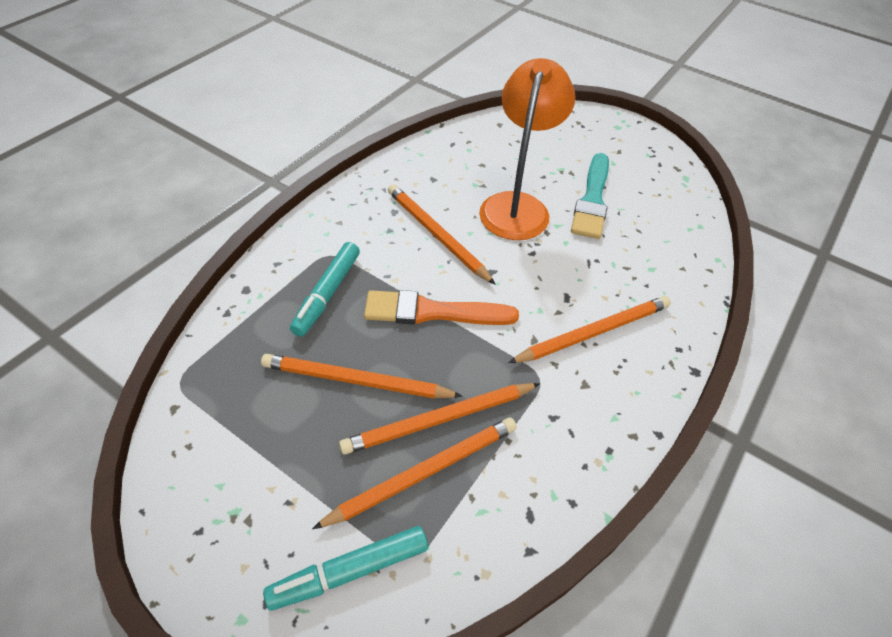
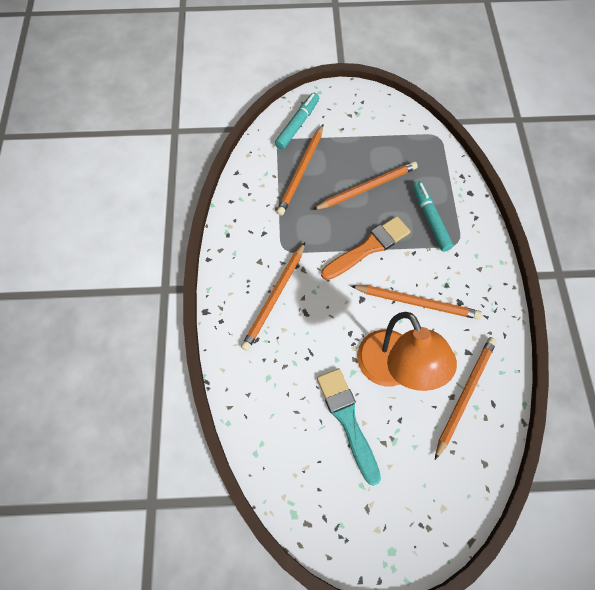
camera: 145 degrees right, 15 degrees up
orange pencil [339,383,540,455] -> orange pencil moved to [435,337,497,460]

